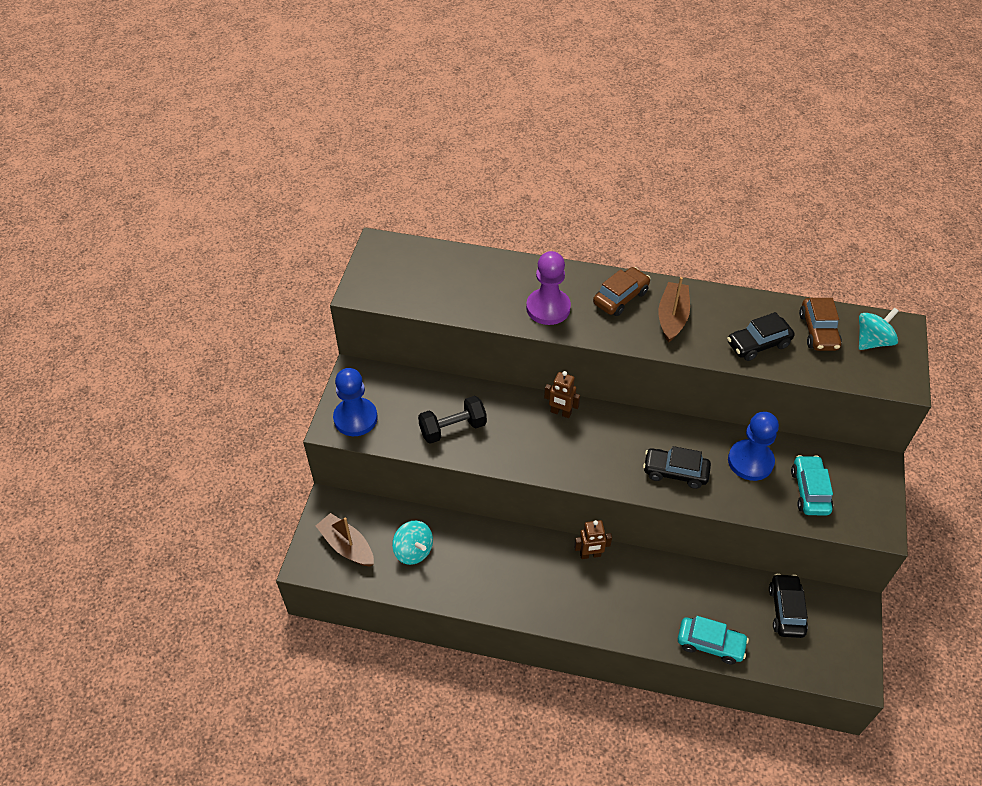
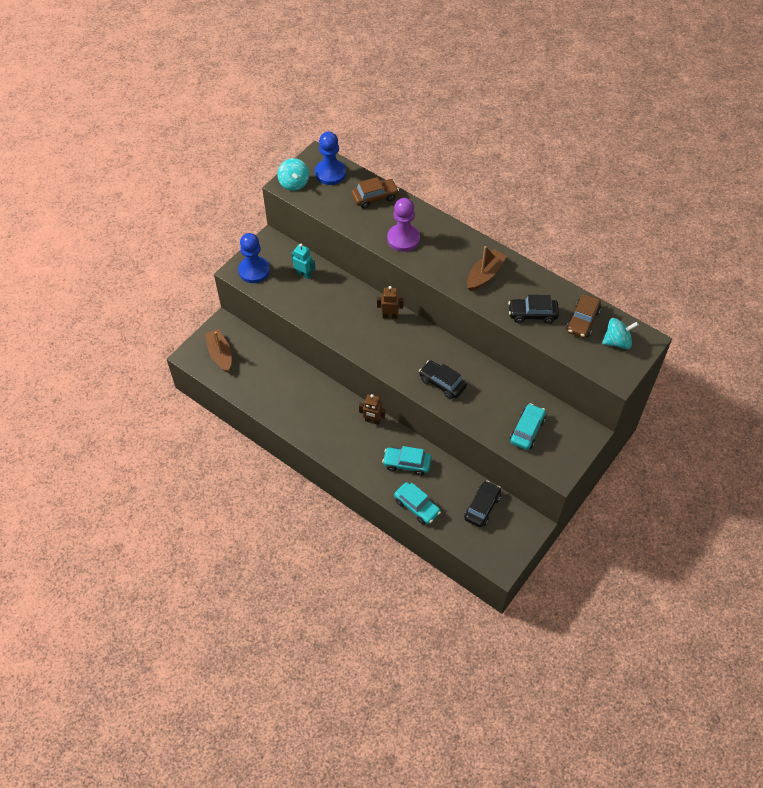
camera: 25 degrees right, 5 degrees up
turquoise spinning top [392,521,433,565] -> turquoise spinning top moved to [277,158,309,191]
black dumbbell [418,396,487,444] -> none
brown robot [544,371,580,418] -> brown robot turned 135 degrees clockwise [377,286,404,319]
brown car [593,267,651,316] -> brown car moved to [351,177,399,209]
blue pawn [728,412,779,481] -> blue pawn moved to [315,132,346,185]
none -> turquoise robot [291,244,315,279]
none -> turquoise car [382,446,431,476]

